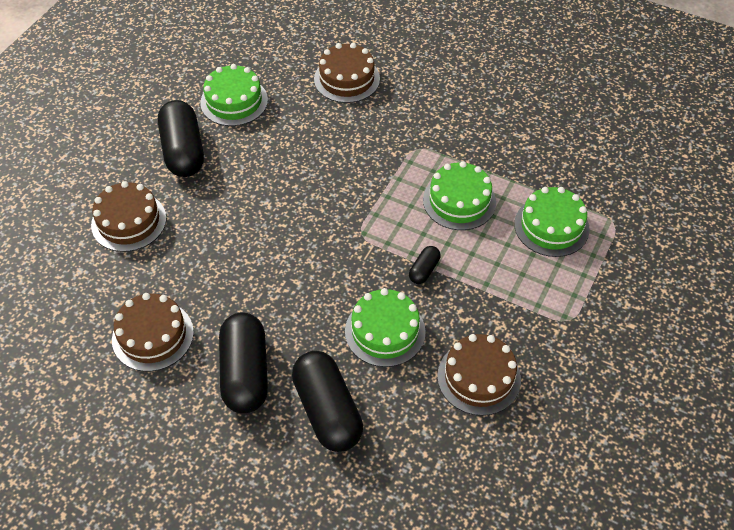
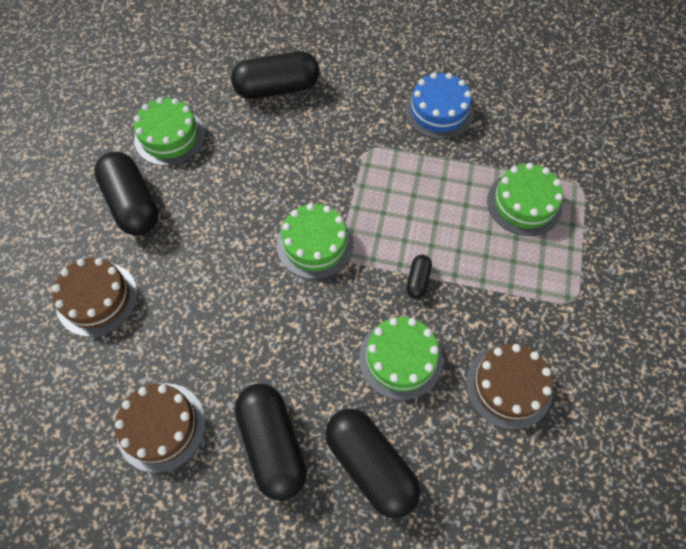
camera: 15 degrees left, 10 degrees up
brown cake [314,43,380,103] -> black capsule [231,51,319,99]
green cake [423,161,496,230] -> green cake moved to [277,203,354,279]
none -> blue cake [405,73,474,139]

